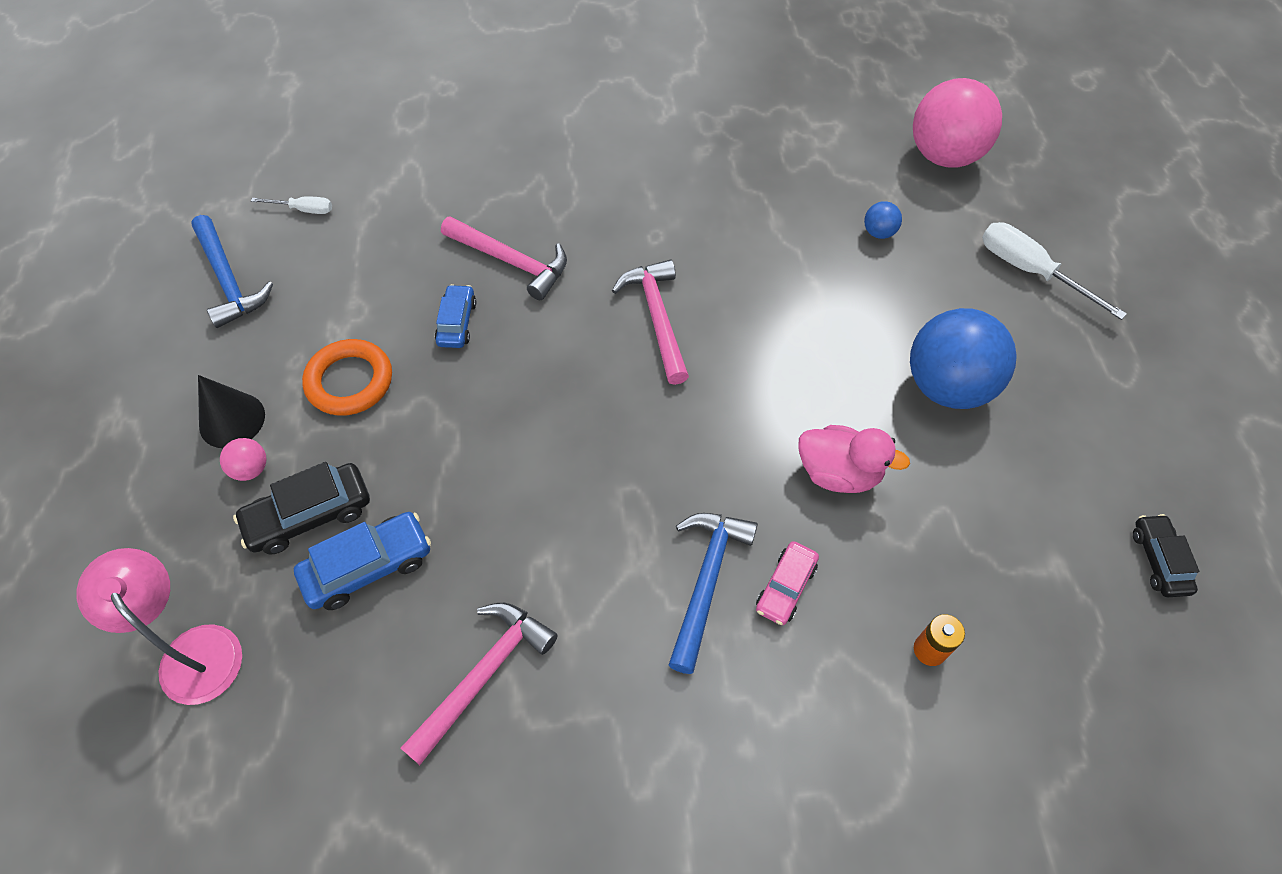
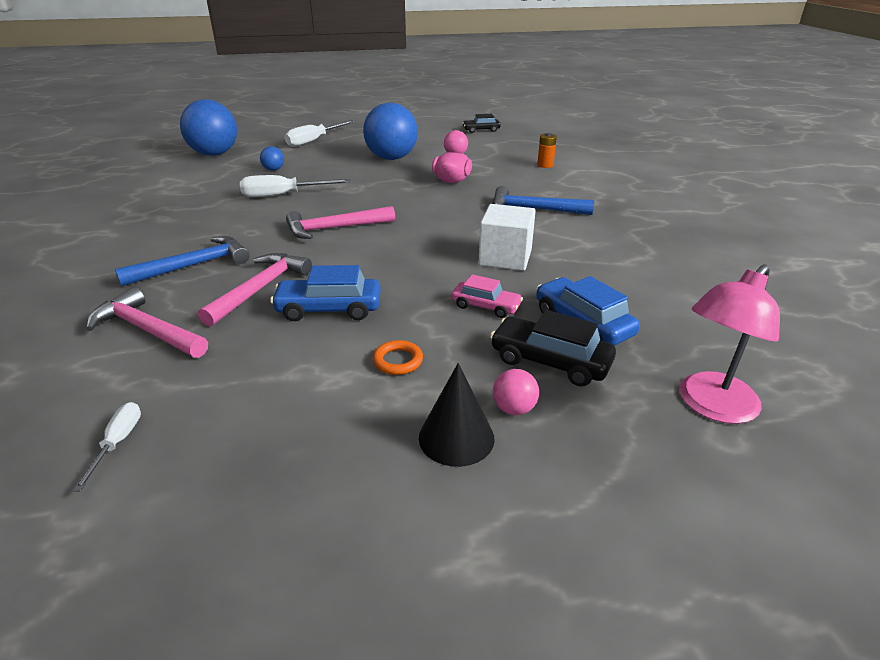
camera: 95 degrees left, 25 degrees down
blue hammer [191,215,273,328] -> blue hammer moved to [115,236,250,287]
black car [233,462,370,555] -> black car turned 150 degrees clockwise [490,310,616,387]
orange ring [302,339,392,416] -> orange ring [373,340,423,375], size x0.56
pink hammer [401,603,558,765] -> pink hammer moved to [86,287,208,358]
blue car [435,284,476,348] -> blue car [270,265,381,321], size x1.52
pink car [756,541,819,625] -> pink car moved to [452,274,523,318]
pink ball [913,78,1002,167] -> blue ball [180,99,237,156]
none -> white screwdriver [240,175,350,197]
none -> white cube [479,204,536,271]

